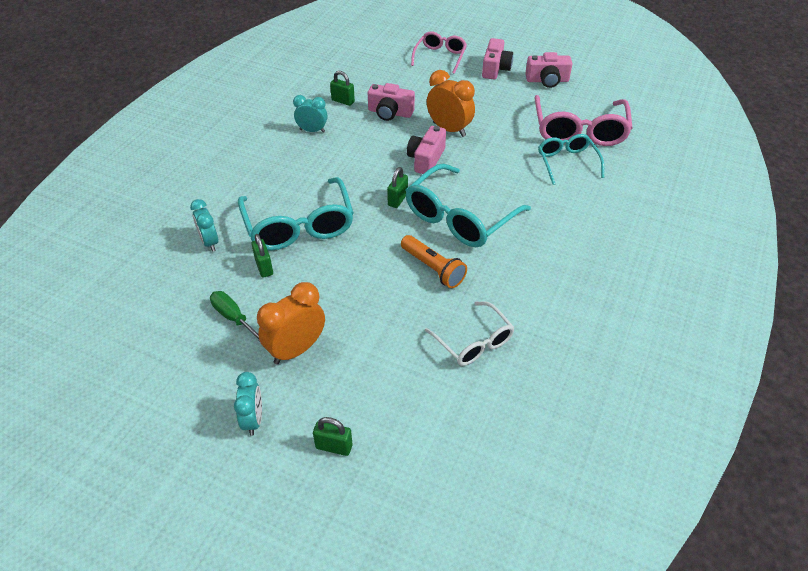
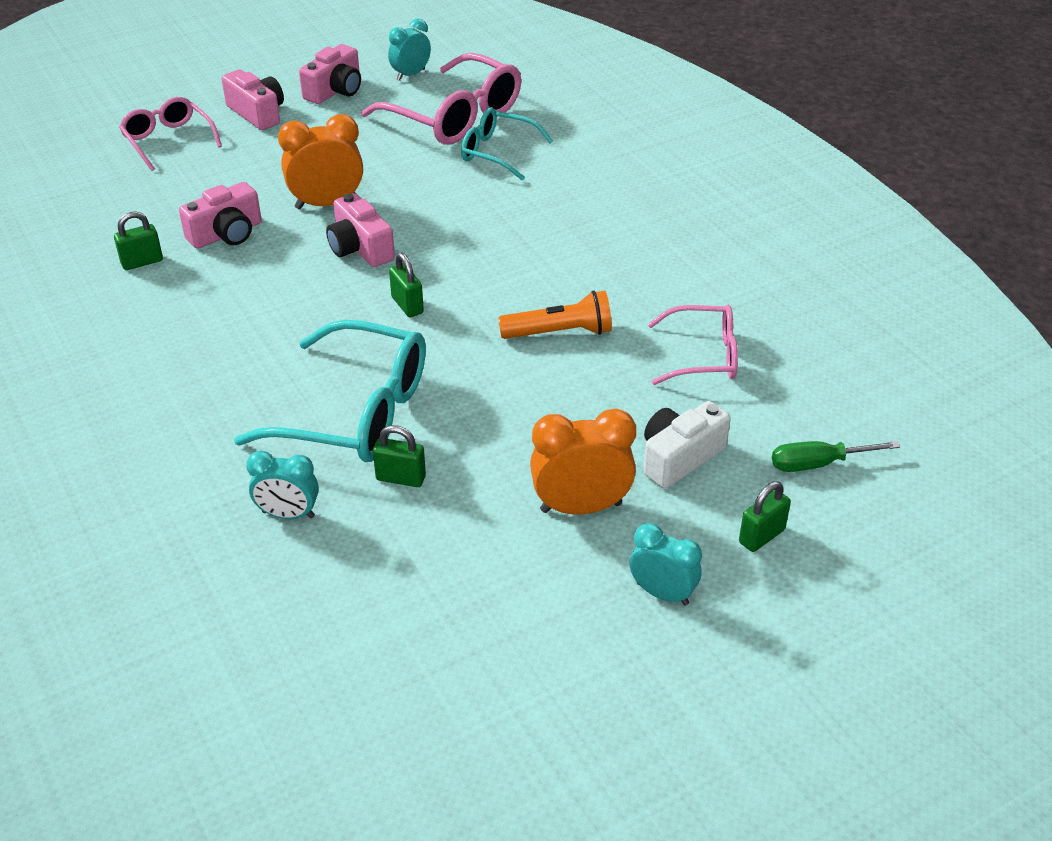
camera: 55 degrees left, 5 degrees down
green screwdriver [210,291,260,341] -> green screwdriver moved to [772,441,900,472]
orange clock [257,282,325,364] -> orange clock turned 90 degrees clockwise [530,408,636,514]
turquoise clock [293,95,327,133] -> turquoise clock moved to [388,18,431,81]
turquoise glasses [406,164,531,247] -> none
white glasses [425,301,515,366] -> pink glasses [648,305,738,385]
none -> white camera [643,401,731,489]

